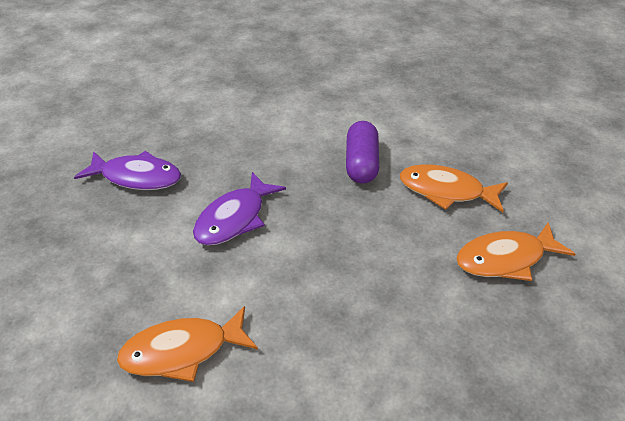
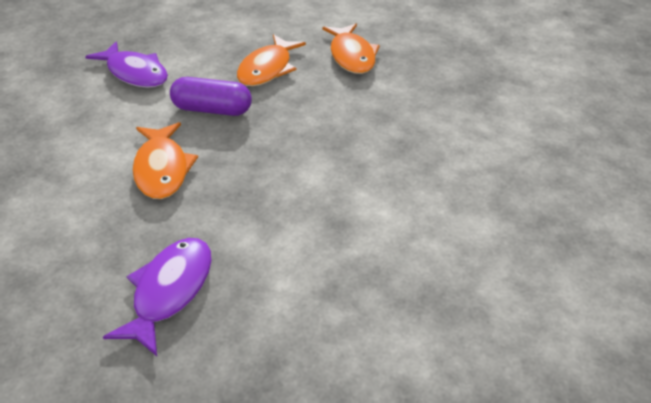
camera: 85 degrees left, 0 degrees up
orange fish [117,306,258,382] -> orange fish moved to [133,122,198,199]
purple fish [193,172,286,246] -> purple fish moved to [85,42,168,88]

